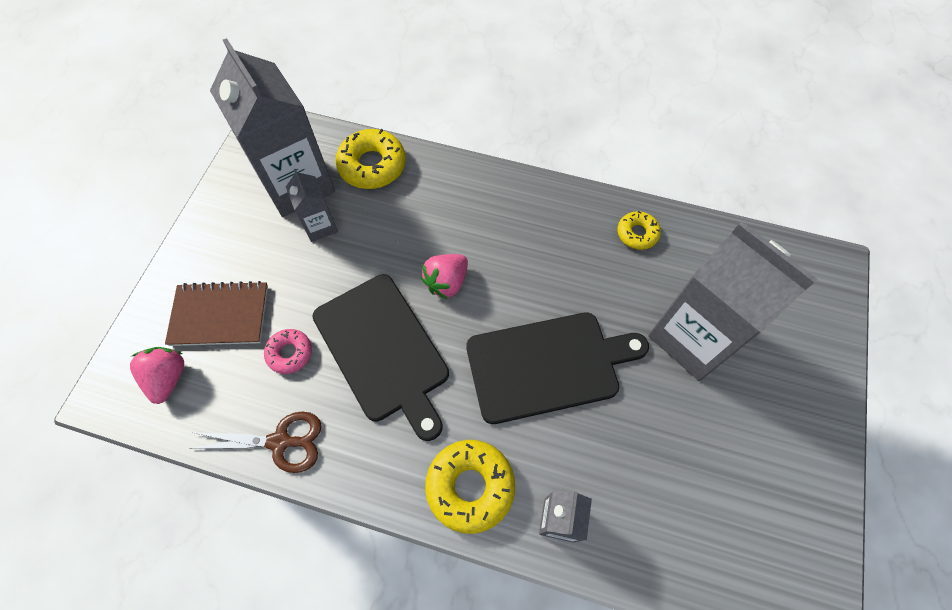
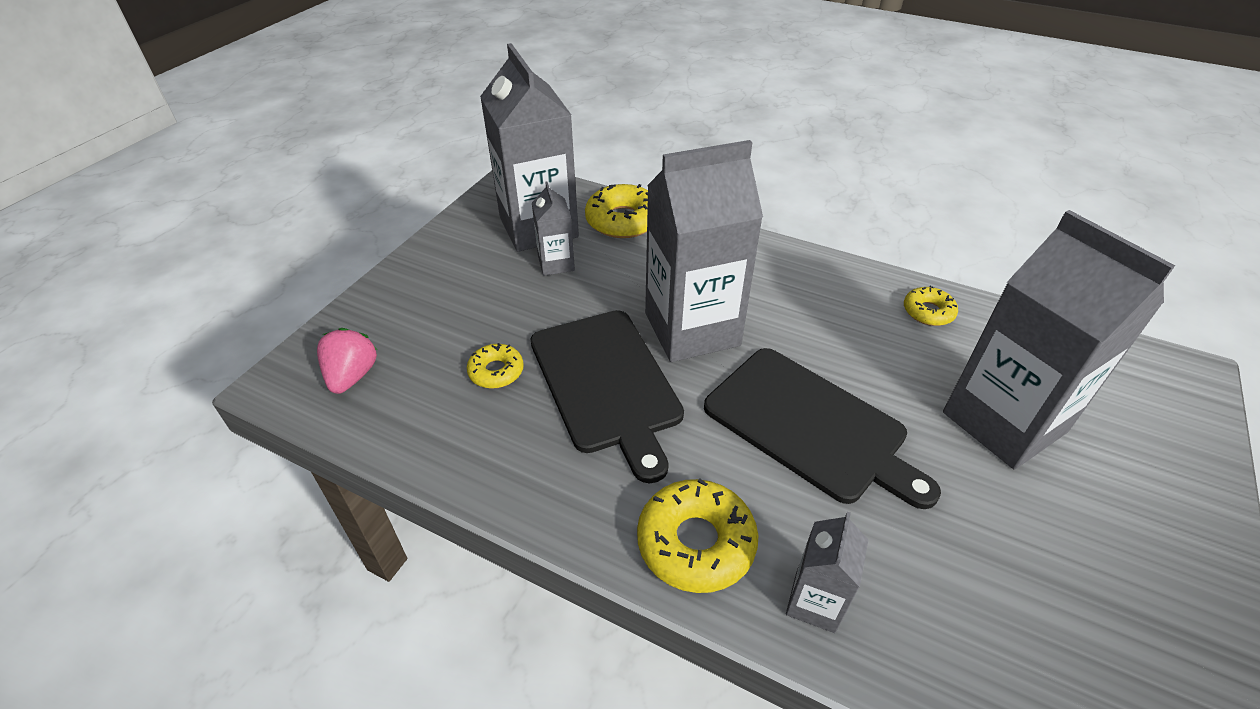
camera: 10 degrees right, 20 degrees down
brown notebook [165,281,268,346] -> none
brown scissors [189,411,322,473] -> none
pink donut [264,329,312,374] -> yellow donut [467,343,524,389]
pink strawberry [421,254,468,299] -> grey carton [645,140,763,362]
black cutting board [466,312,649,424] -> black cutting board turned 45 degrees clockwise [704,348,941,509]

